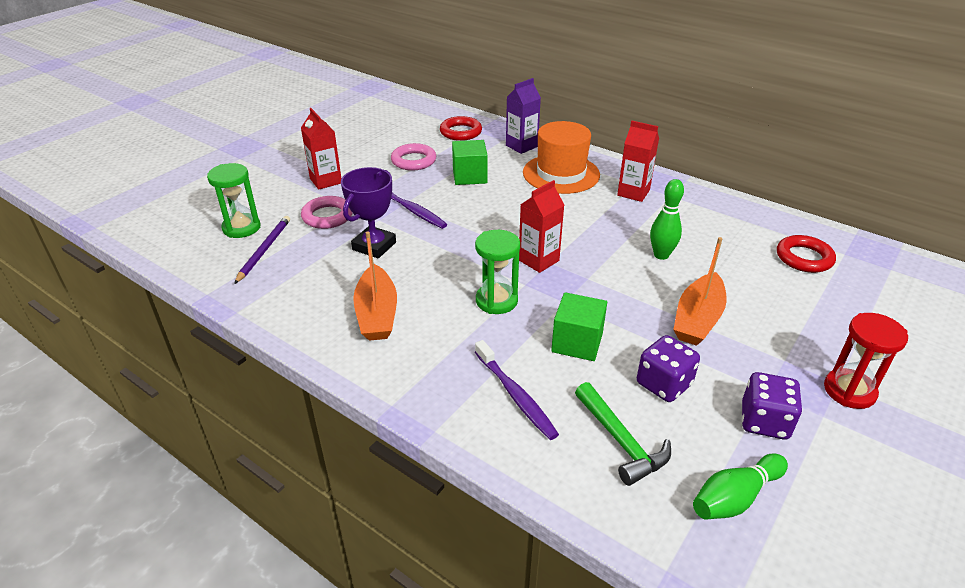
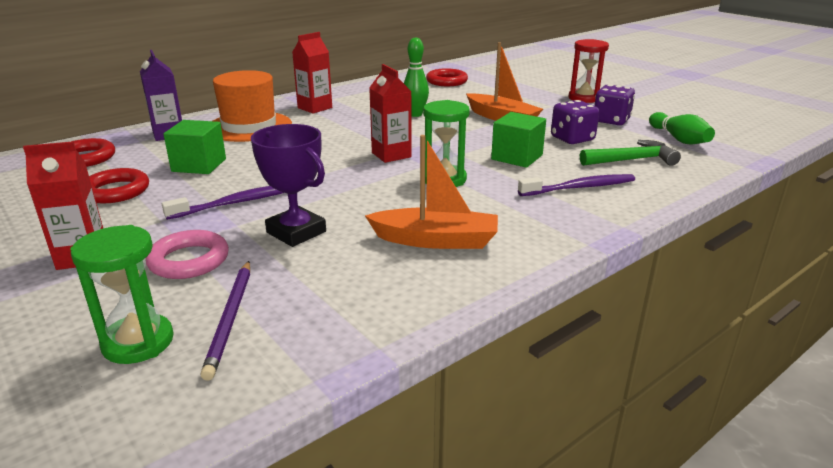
camera: 75 degrees left, 10 degrees down
purple pencil [234,216,290,284] -> purple pencil turned 120 degrees counterclockwise [200,261,250,381]
pink ring [391,143,436,171] -> red ring [89,168,149,203]

